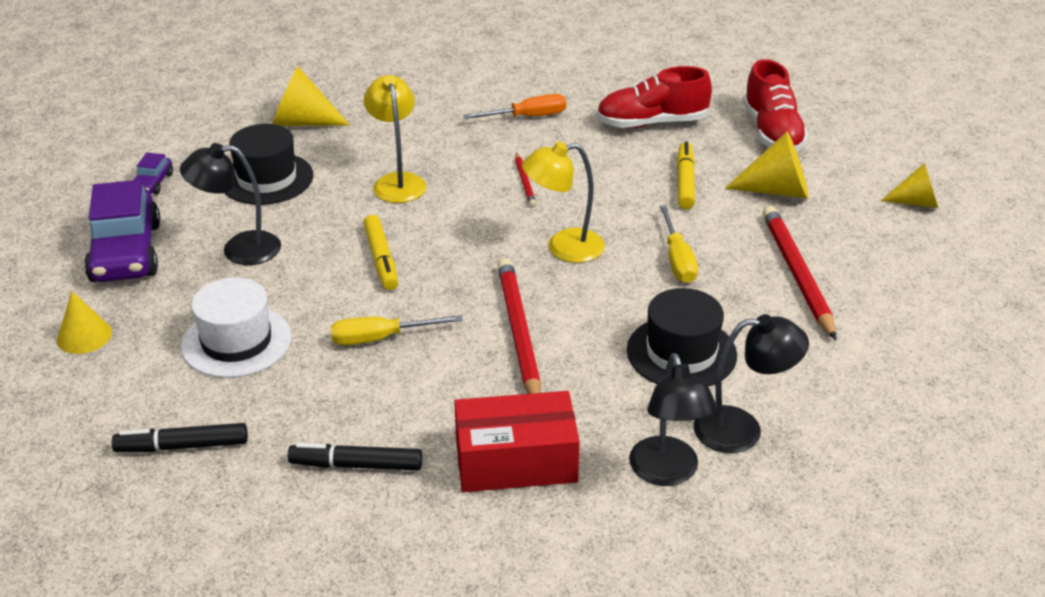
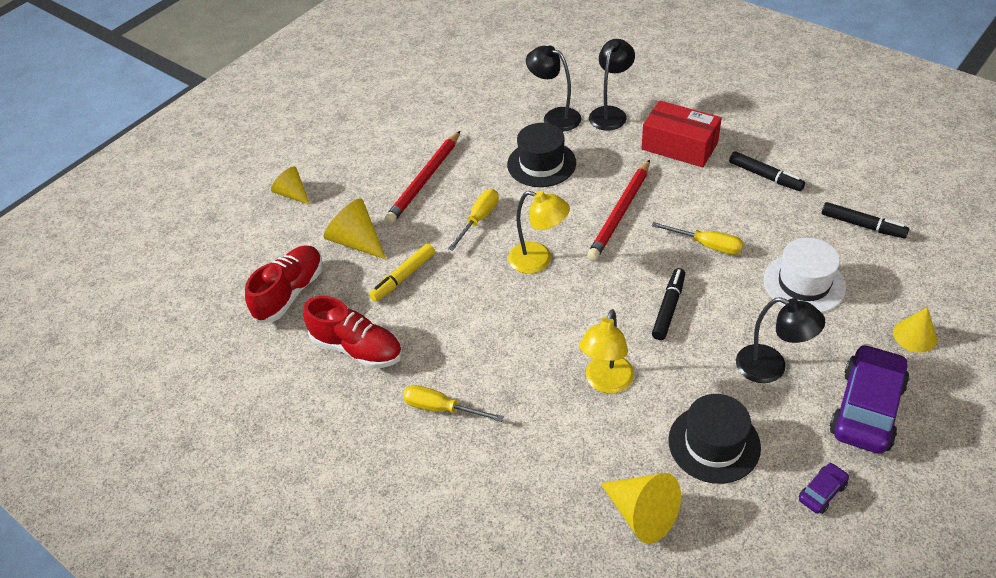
camera: 140 degrees left, 10 degrees up
yellow marker [363,215,398,290] -> black marker [652,268,685,340]
orange screwdriver [463,94,566,119] -> yellow screwdriver [403,385,504,422]
red pencil [515,153,537,207] -> none

